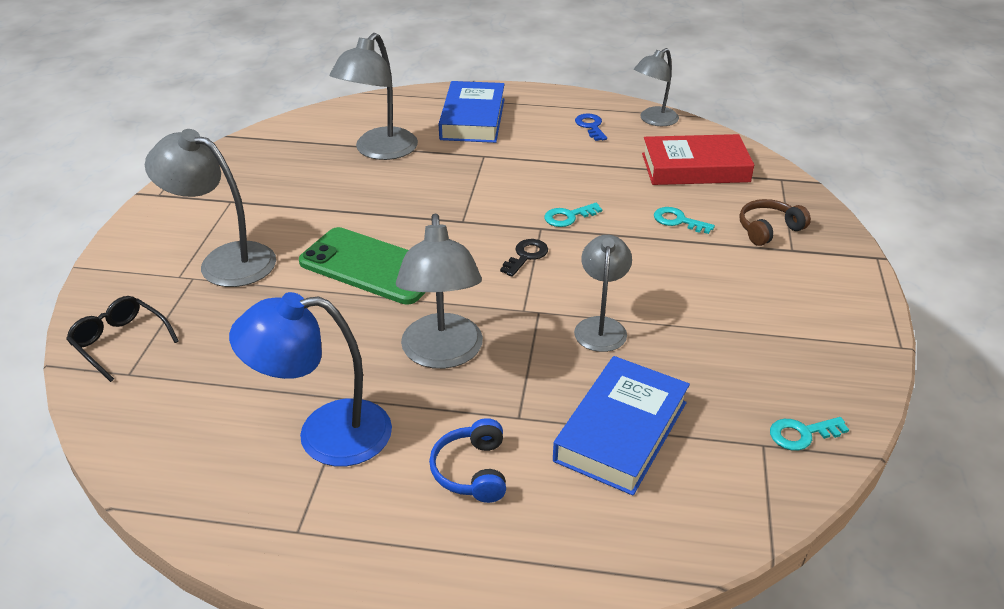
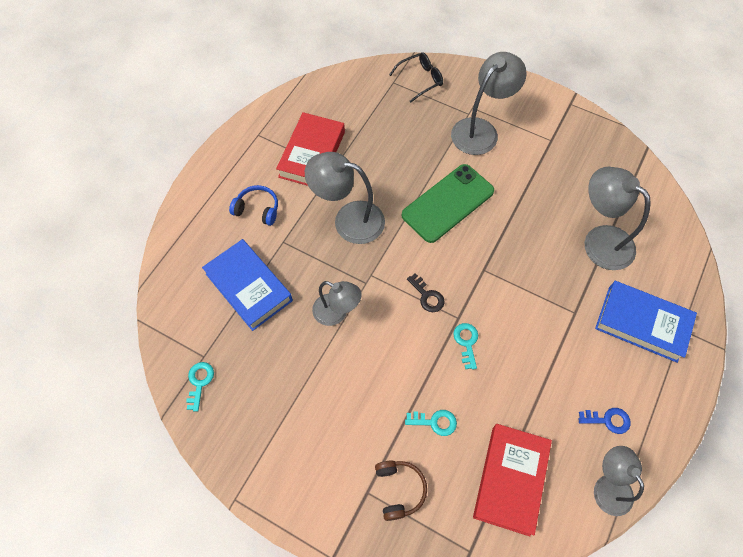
camera: 110 degrees right, 25 degrees up
blue lamp [229,292,392,466] -> red book [276,112,345,186]
turquoise key [654,207,715,234] -> turquoise key turned 45 degrees clockwise [405,410,457,436]

